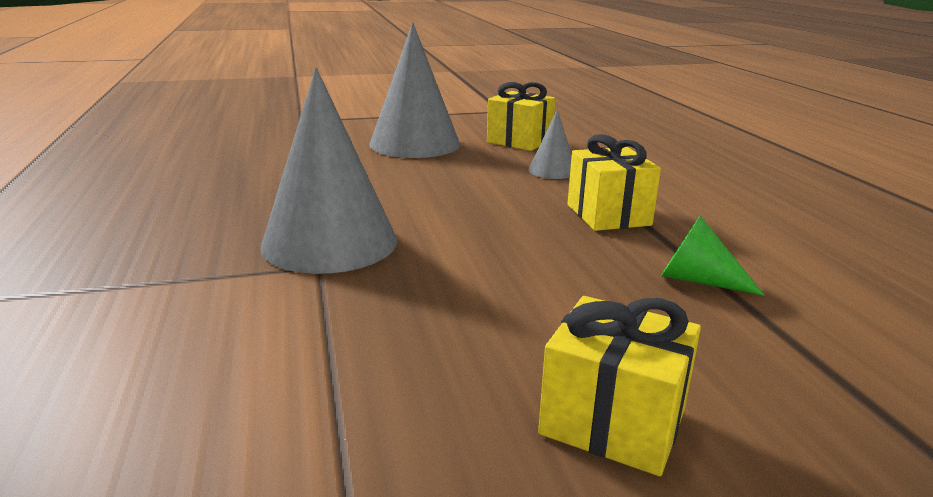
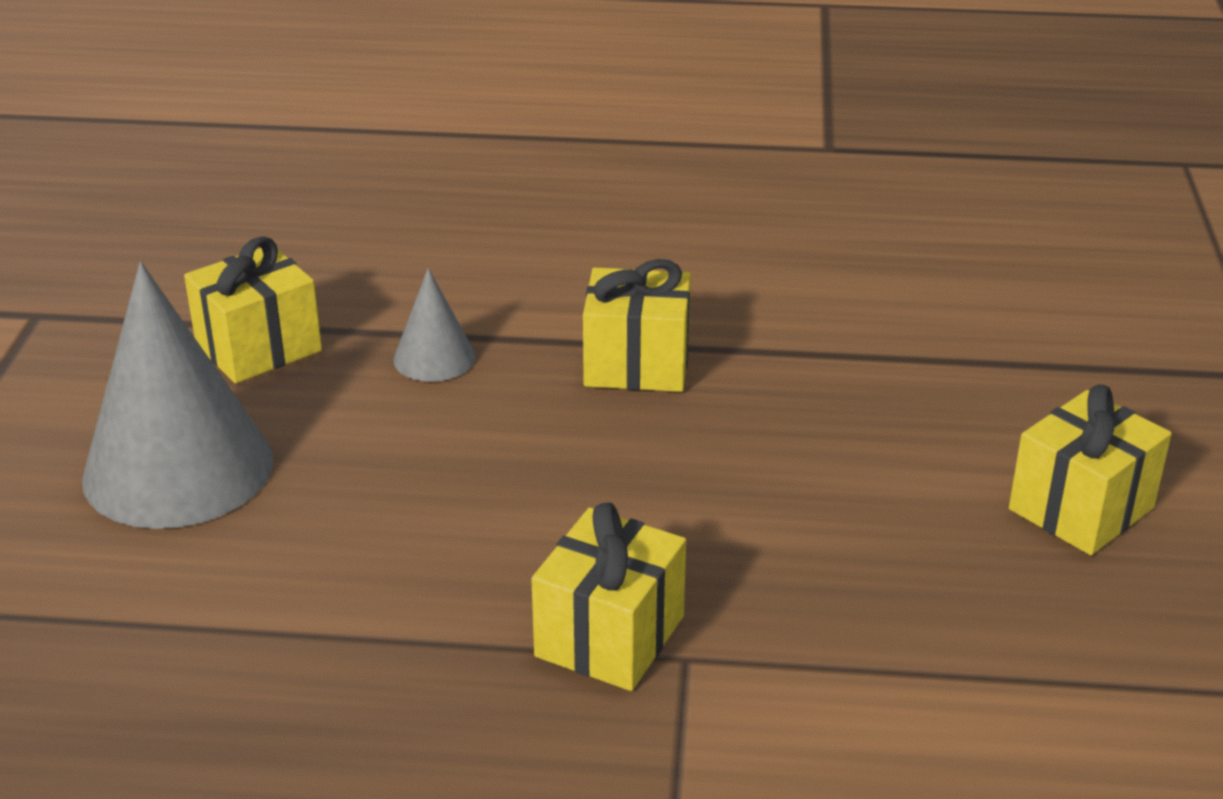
camera: 70 degrees left, 10 degrees up
grey cone [261,68,397,274] -> yellow gift [531,502,686,691]
green cone [661,216,765,296] -> none

